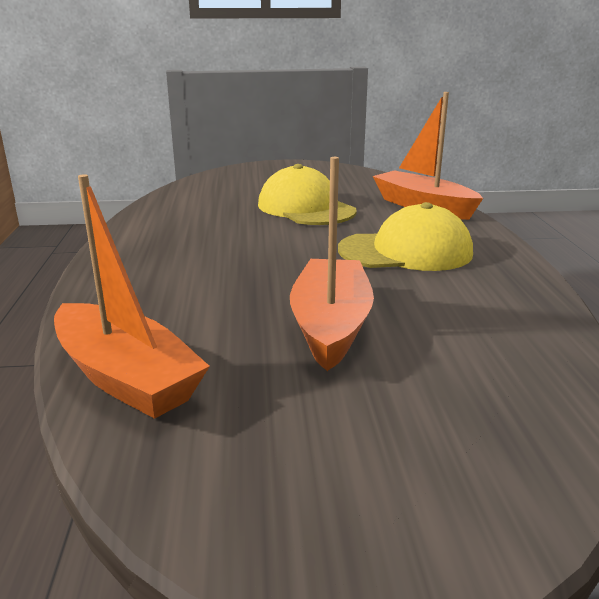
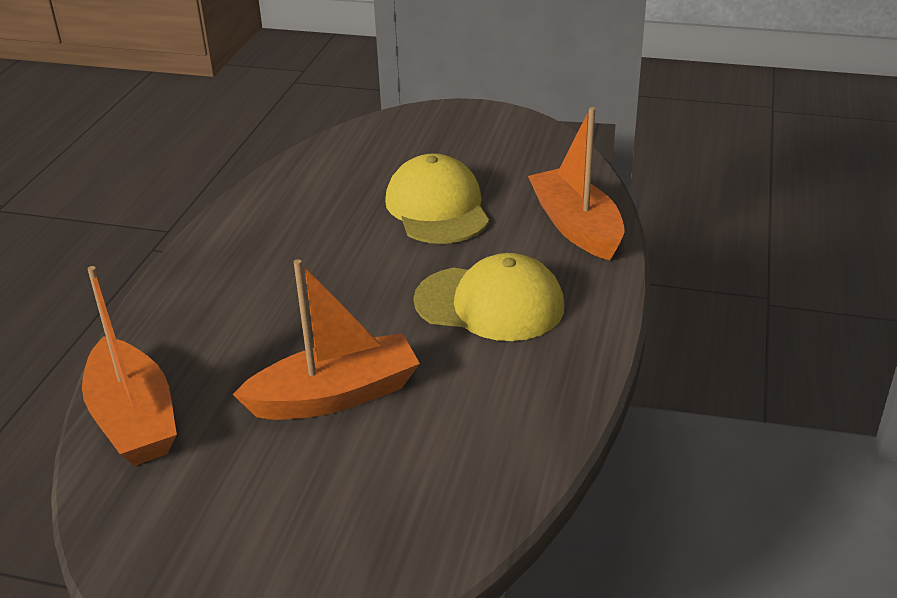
camera: 20 degrees right, 10 degrees up
orange boat [290,157,374,371] -> orange boat turned 45 degrees clockwise [233,259,420,420]

